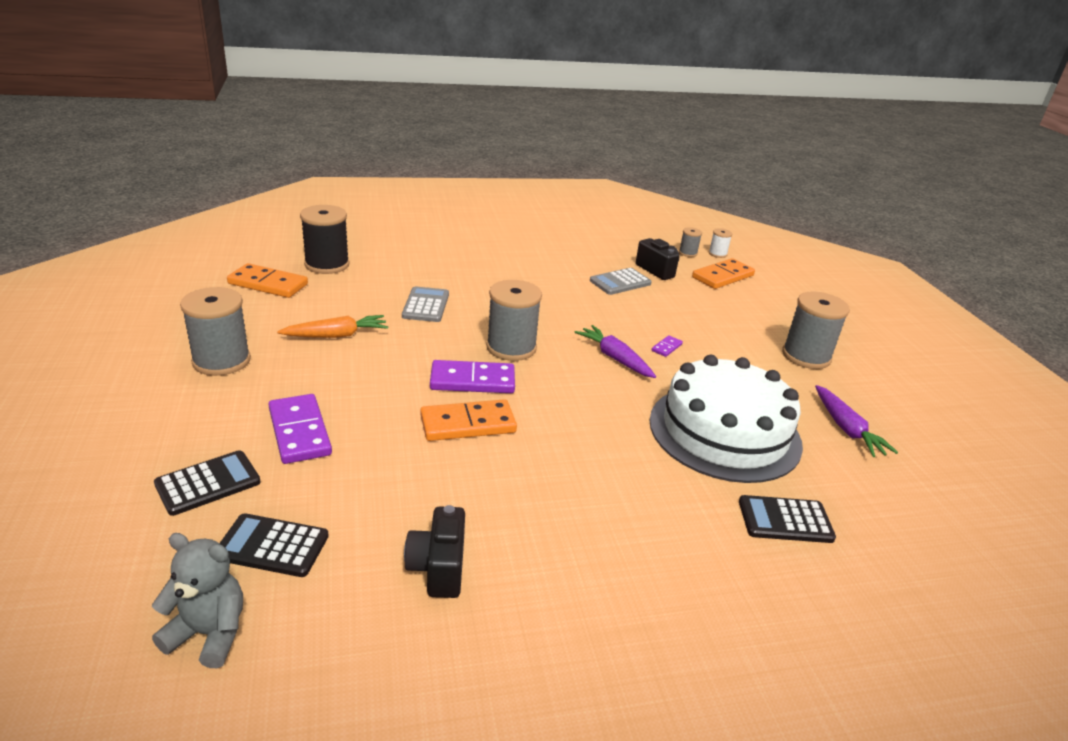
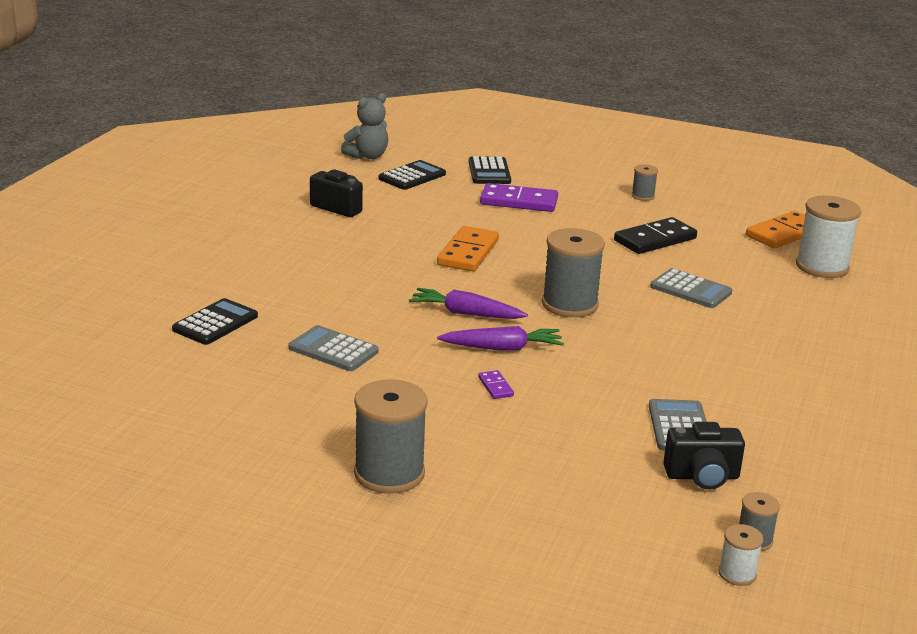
camera: 125 degrees right, 5 degrees down
grey spool [180,287,251,376] -> grey spool [632,164,658,201], size x0.49
orange carrot [277,315,388,338] -> black domino [614,217,697,254]
black spool [300,205,350,274] -> white spool [796,196,861,278]
purple domino [430,360,515,393] -> none
white cake [649,355,803,483] -> grey calculator [288,325,379,371]
orange domino [692,258,755,289] -> none
purple carrot [815,385,898,457] -> purple carrot moved to [409,288,528,319]

